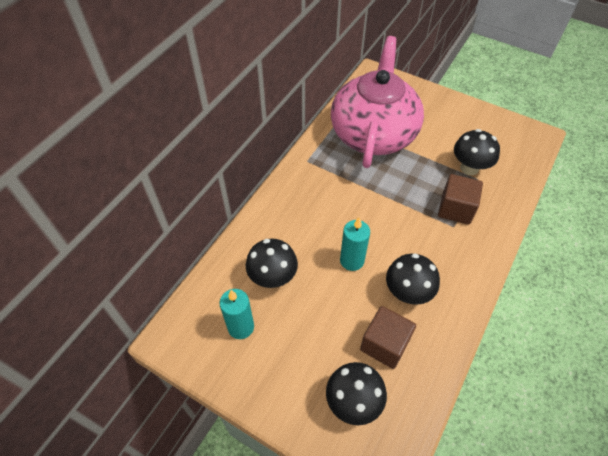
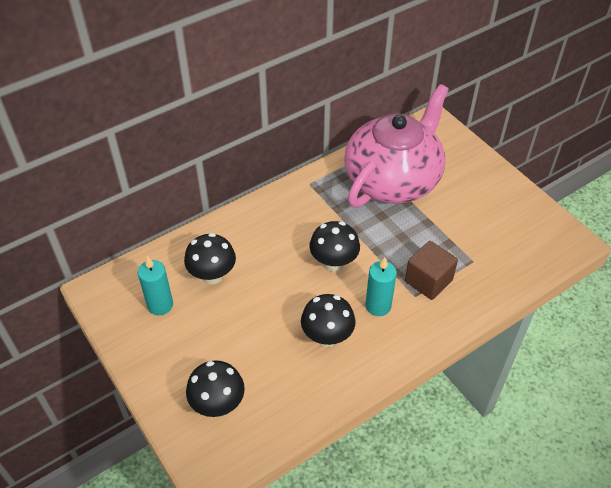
camera: 25 degrees right, 5 degrees down
turquoise candle [340,218,370,271] -> turquoise candle moved to [366,257,397,316]
brown cube [360,306,416,369] -> none
black mushroom [454,129,500,175] -> black mushroom moved to [309,221,360,272]

